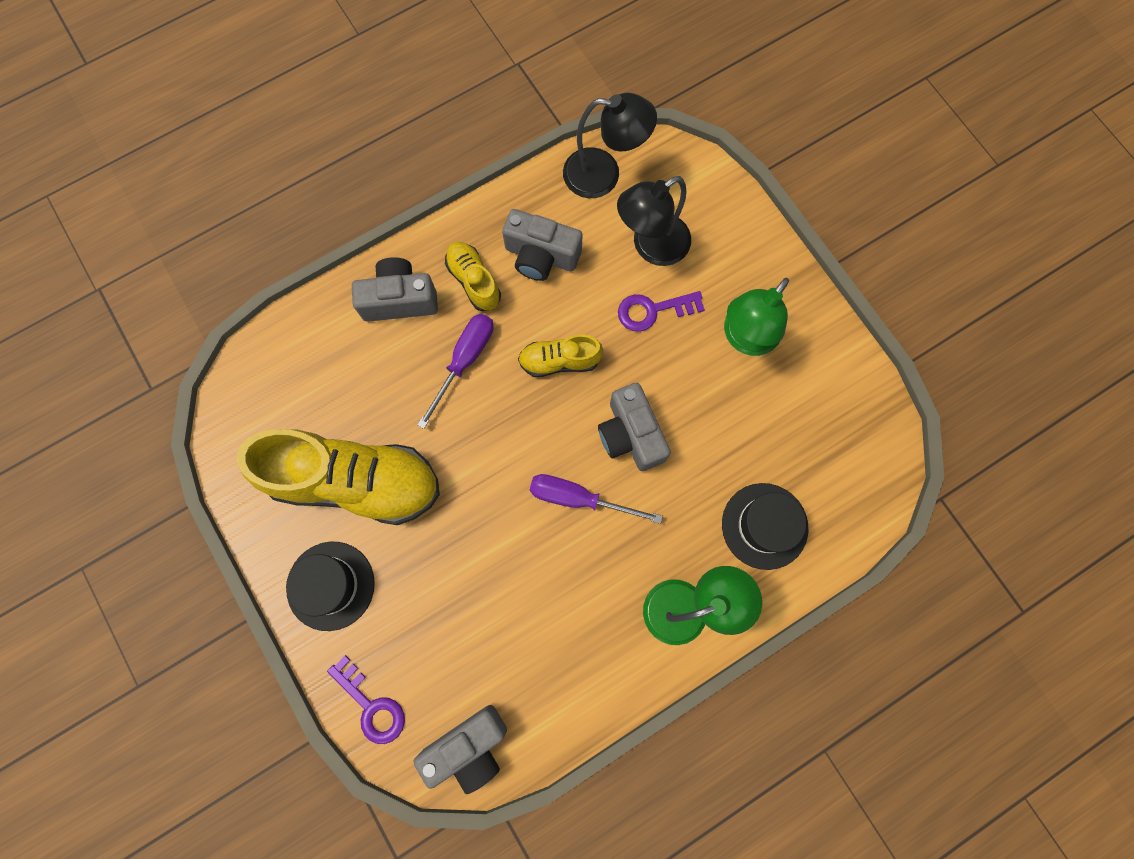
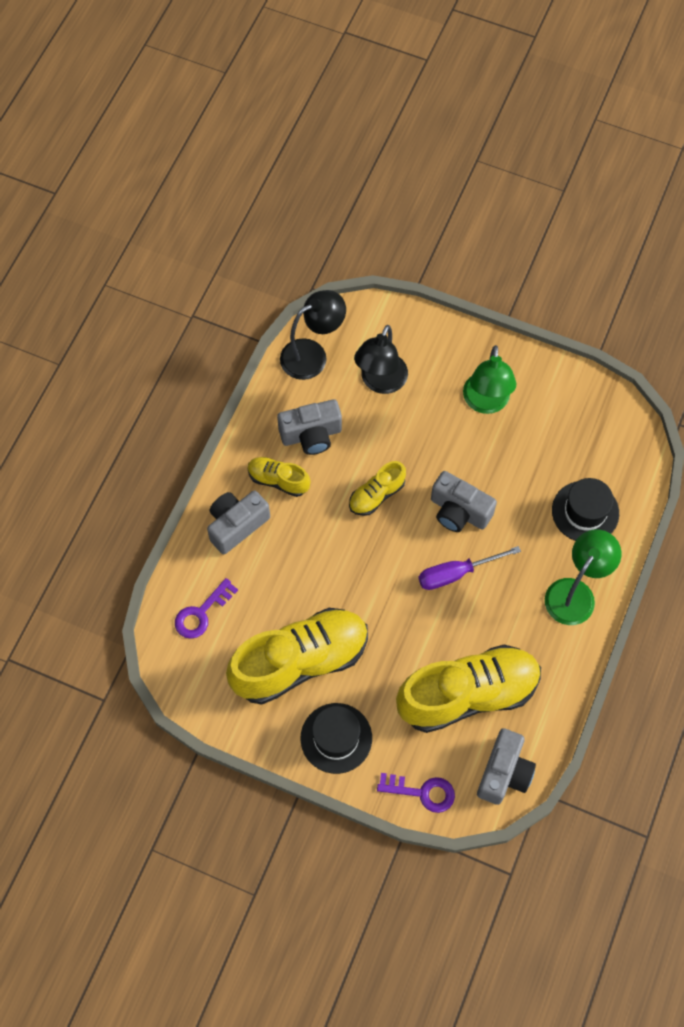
camera: 35 degrees left, 10 degrees down
purple screwdriver [417,314,493,429] -> none
purple key [618,291,705,332] -> purple key moved to [175,578,238,639]
none -> yellow shoe [396,644,541,733]

